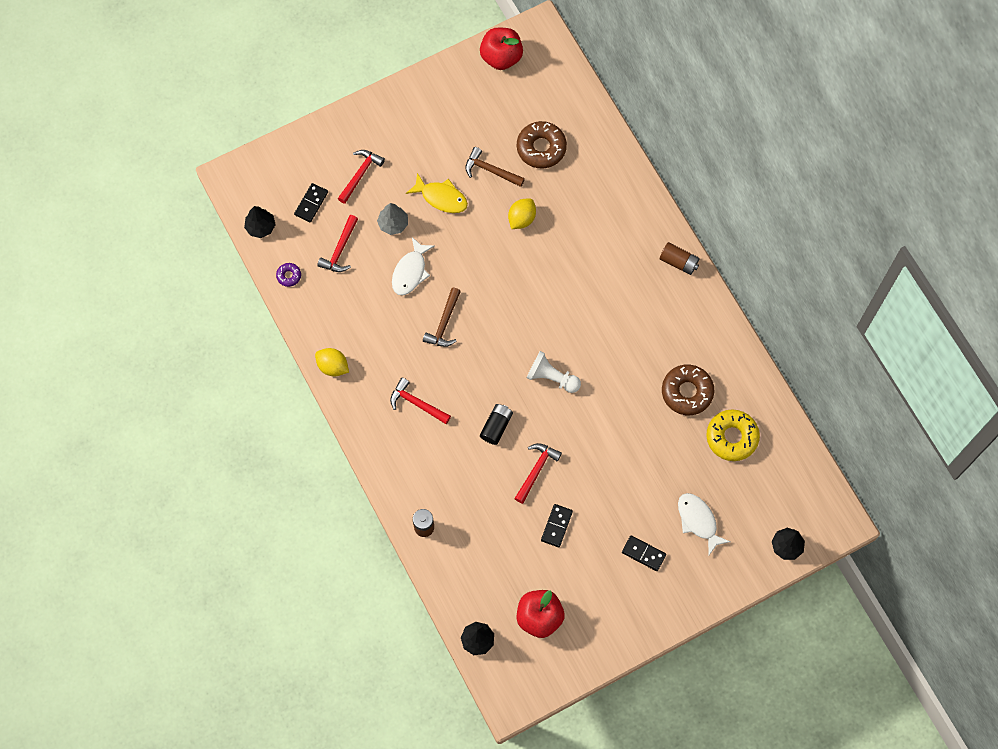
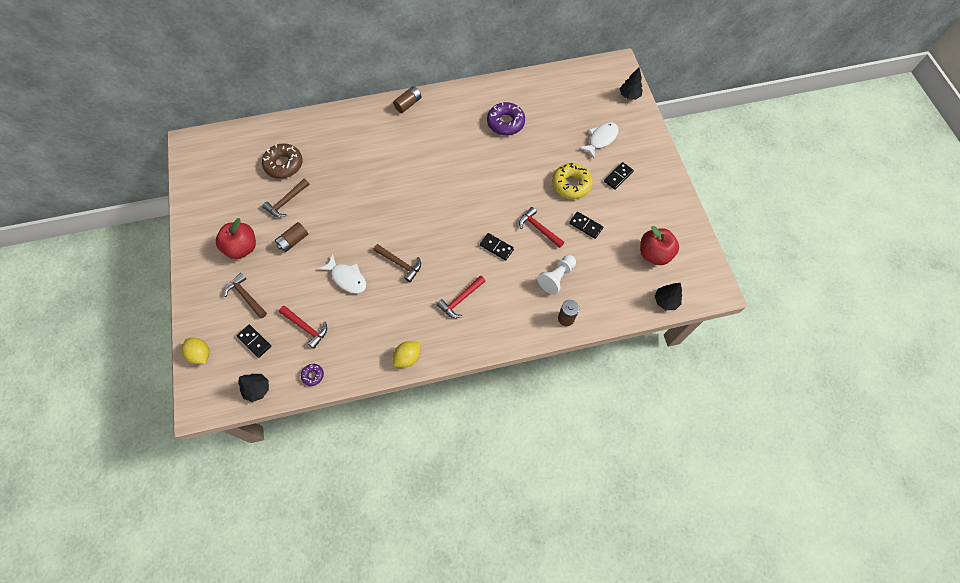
camera: 75 degrees left, 5 degrees down
red hammer [337,150,385,204] -> brown hammer [224,273,267,318]
grey tree [377,203,408,235] -> none
yellow fish [406,173,468,213] -> brown battery [275,222,308,252]
red apple [480,28,523,70] -> red apple moved to [216,218,256,259]
black battery [480,404,513,445] -> black domino [480,233,514,260]
yellow lemon [508,198,536,229] -> yellow lemon moved to [182,338,210,364]
white pawn [526,351,581,393] -> white pawn moved to [537,255,576,294]
brown donut [662,365,714,415] -> purple donut [487,102,525,135]
white fish [678,493,730,555] -> white fish turned 150 degrees clockwise [579,122,619,158]
yellow donut [706,409,760,461] -> yellow donut moved to [552,163,593,199]

